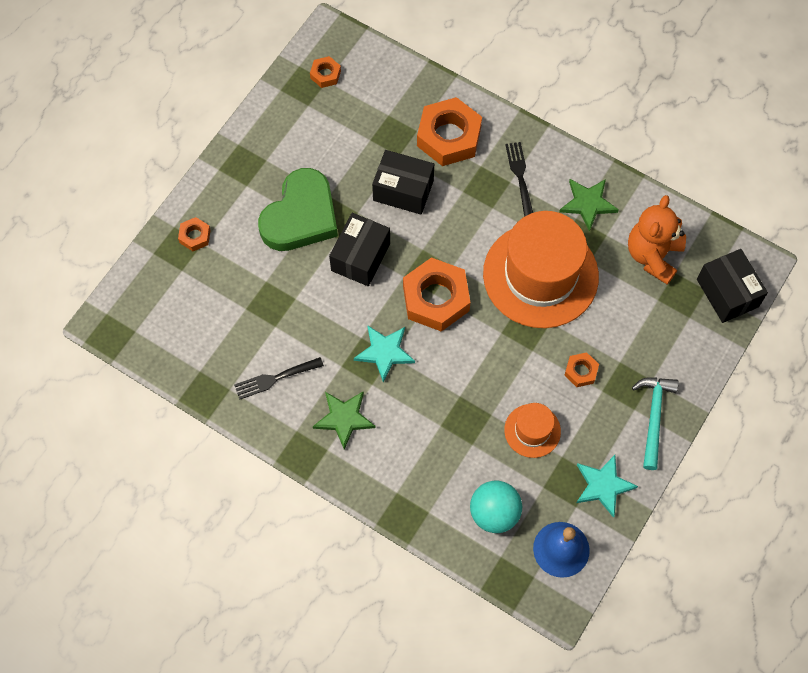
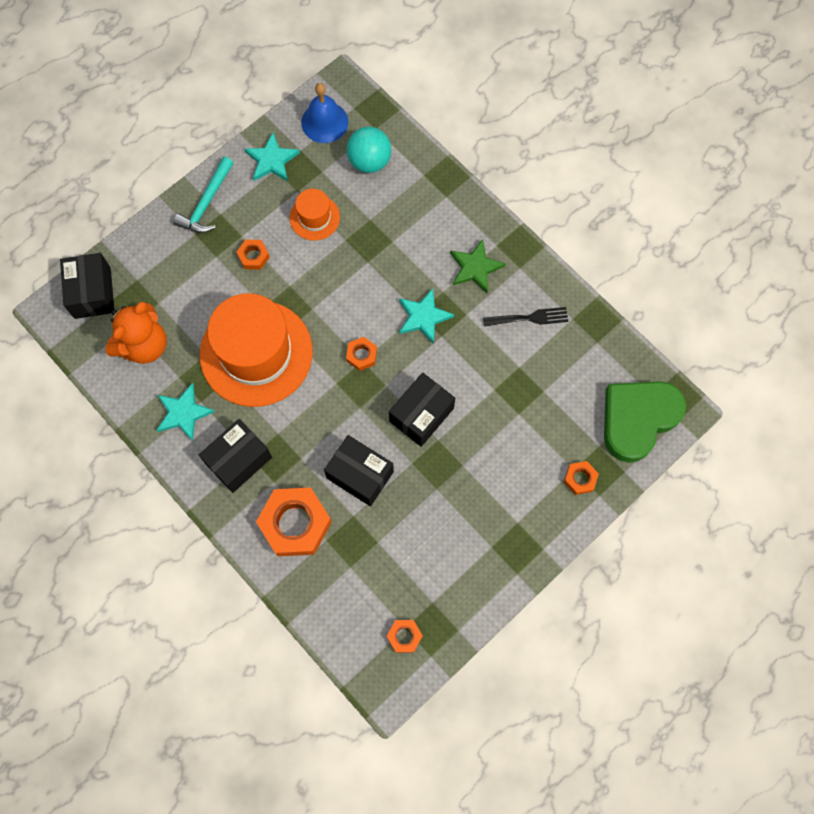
camera: 165 degrees left, 5 degrees up
green heart [258,168,338,251] -> green heart moved to [604,381,686,463]
orange nut [403,257,471,332] -> orange nut [346,337,377,371], size x0.48
black fork [505,142,533,217] -> black box [199,419,272,493]
green star [559,179,619,232] -> turquoise star [157,383,215,441]

